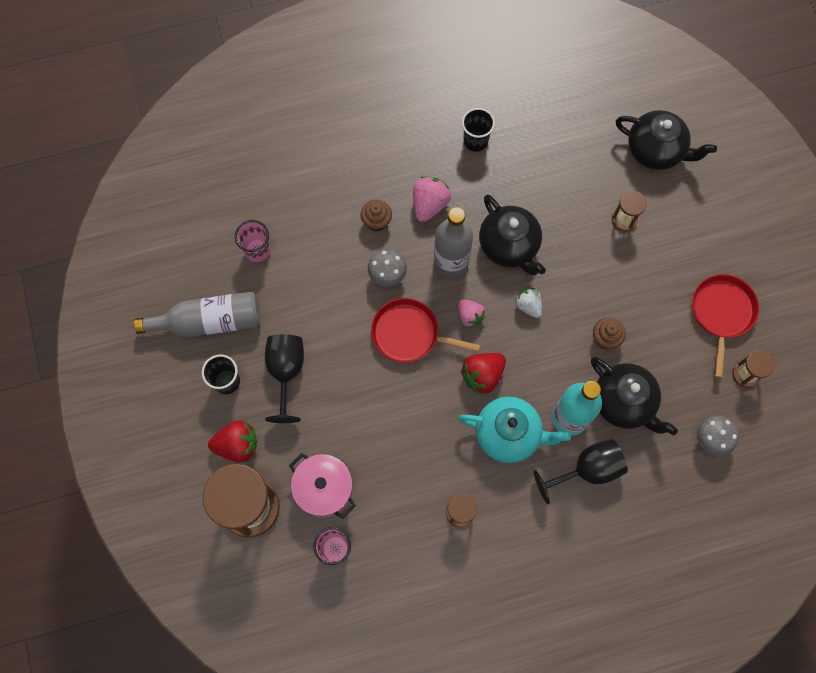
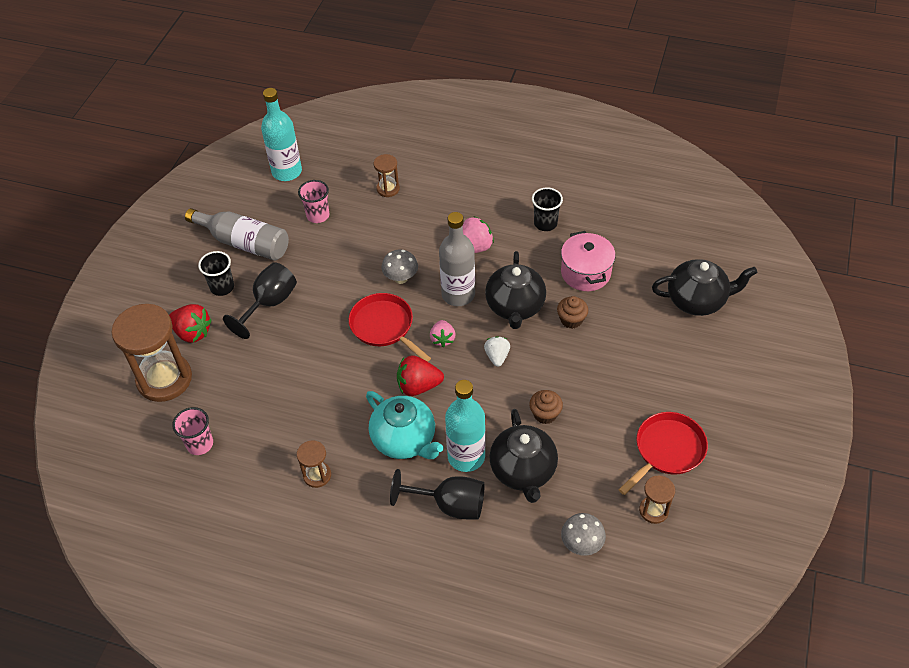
camera: 35 degrees right, 20 degrees down
pink pot [289,453,356,519] -> pink pot moved to [561,231,616,291]
brown cupcake [361,200,392,231] -> brown cupcake moved to [557,296,588,329]
brown hourglass [612,191,647,231] -> brown hourglass moved to [374,154,400,197]
black teapot [616,110,717,170] -> black teapot turned 60 degrees counterclockwise [652,259,757,316]
none -> turquoise bottle [261,88,302,181]

